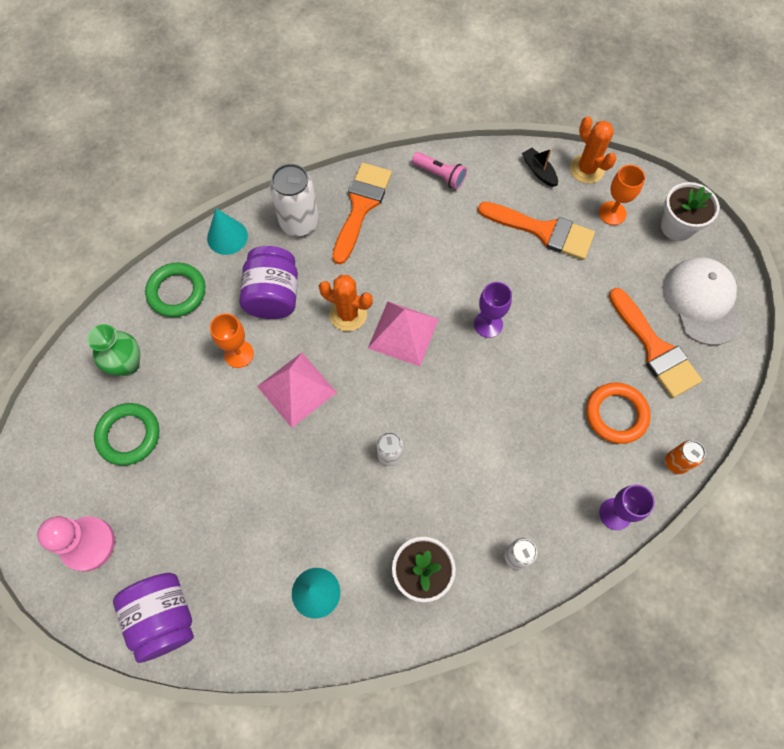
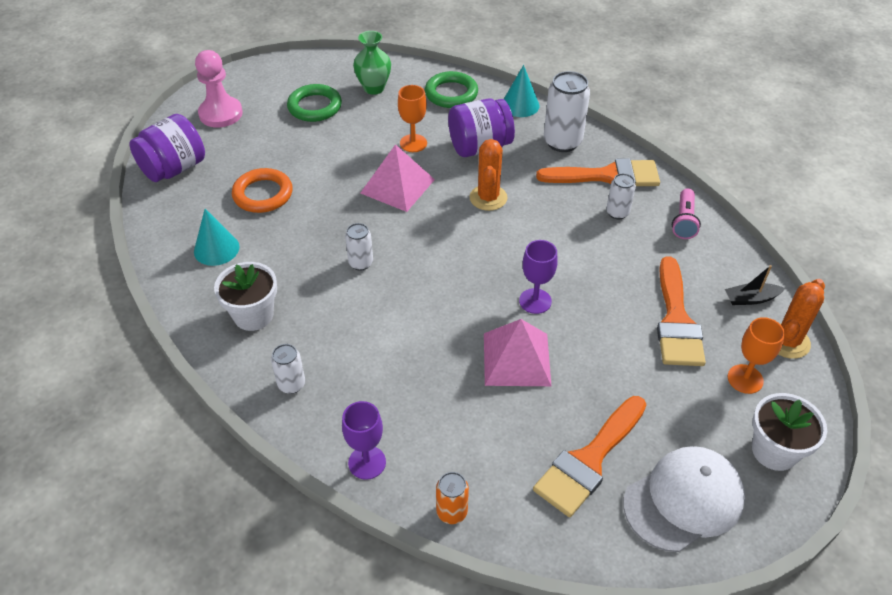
camera: 70 degrees right, 20 degrees down
pink pyramid [368,301,439,366] -> pink pyramid moved to [484,319,551,386]
black boat [522,148,558,187] -> black boat turned 135 degrees counterclockwise [725,265,785,305]
orange ring [586,382,651,444] -> orange ring moved to [232,168,293,213]
none -> white can [606,173,636,219]

